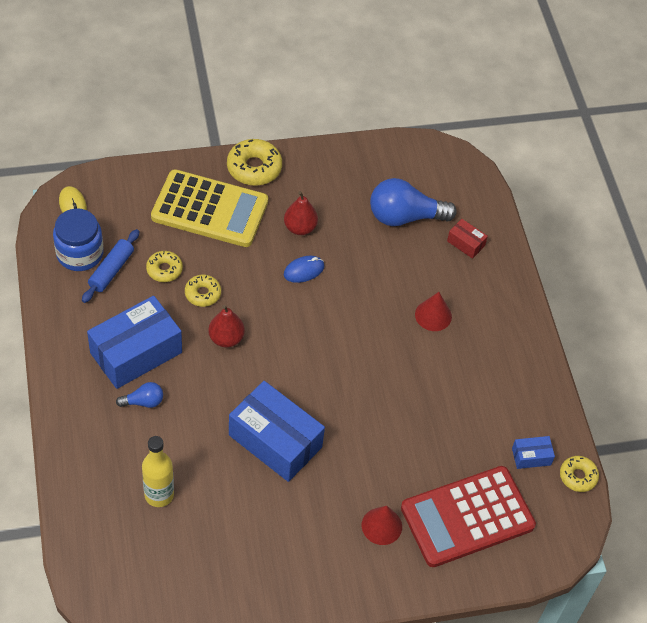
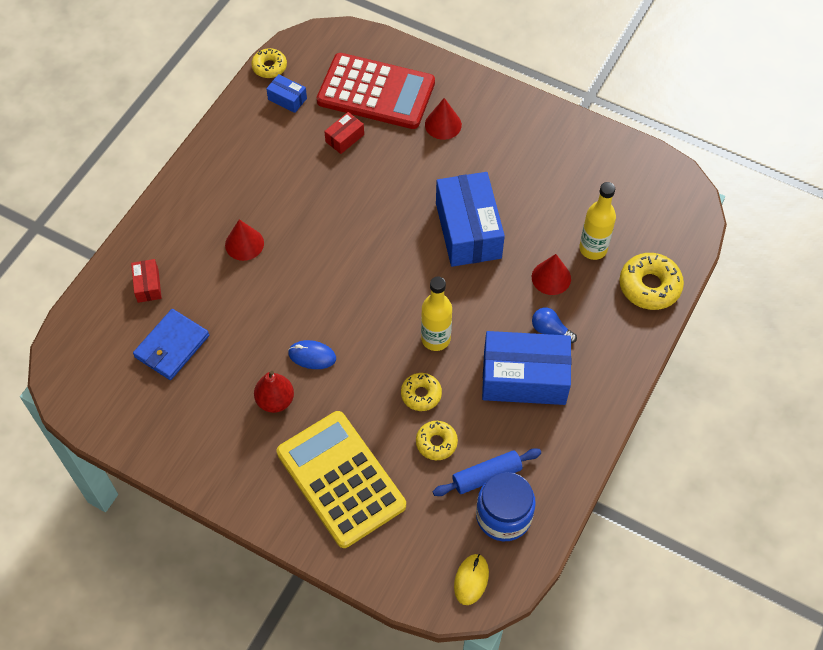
camera: 135 degrees left, 5 degrees up
red pear [208,305,245,348] -> yellow bottle [421,276,452,351]
yellow donut [227,139,282,186] -> yellow donut moved to [619,253,684,310]
blue light bulb [370,178,457,226] -> blue wallet [133,309,209,380]
none -> red box [324,112,364,154]
none -> red cone [532,254,571,295]

